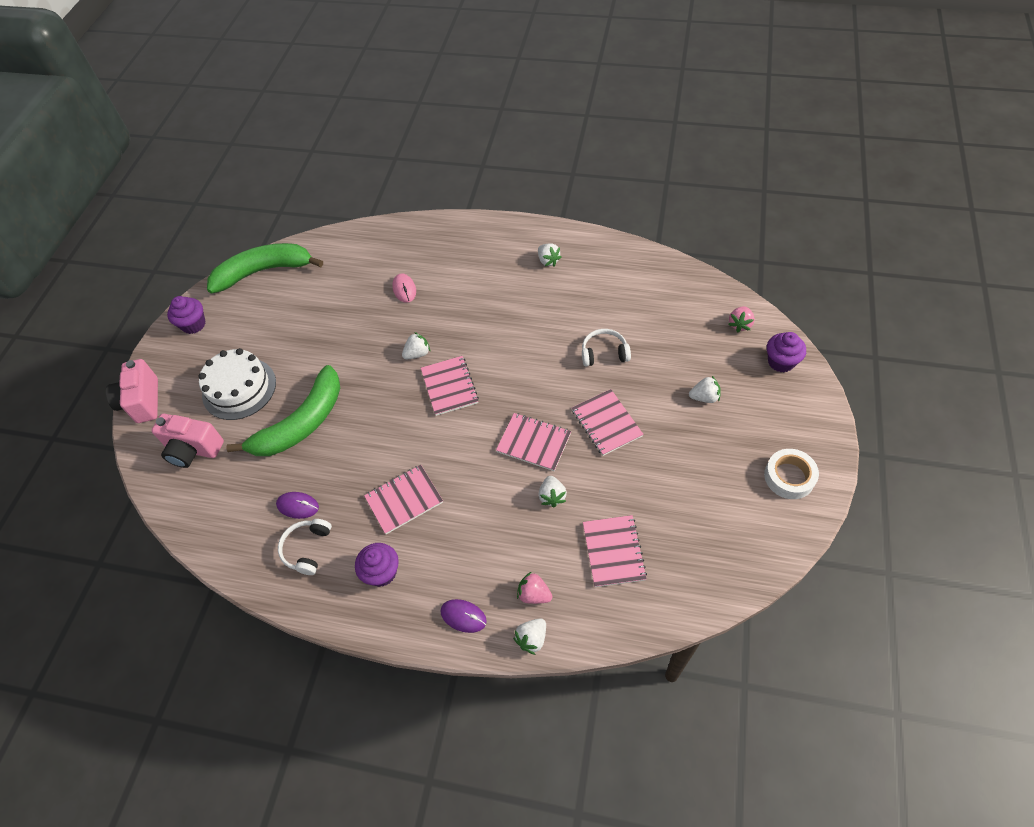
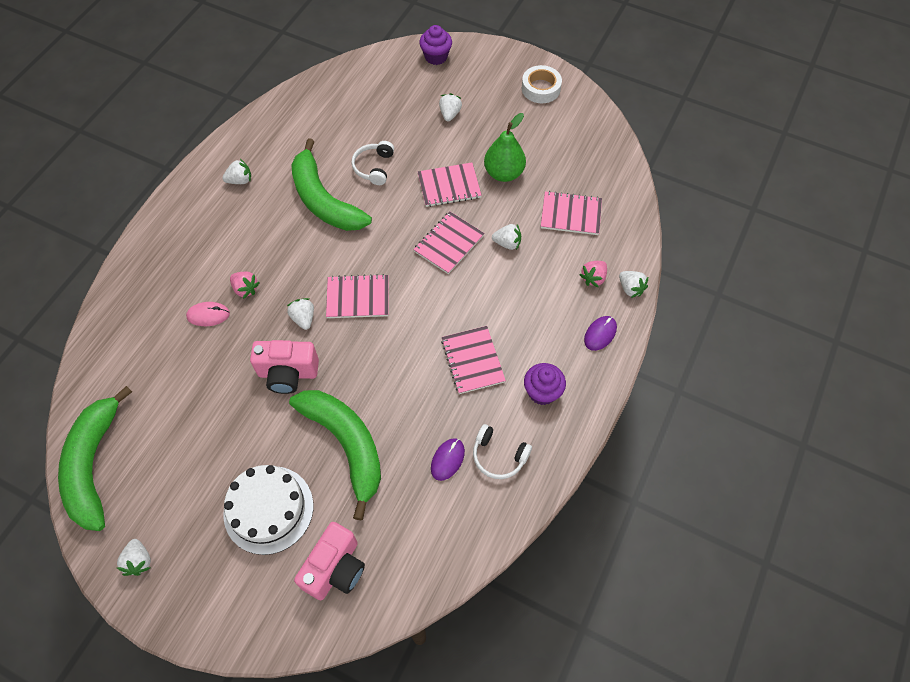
camera: 80 degrees left, 5 degrees up
pink camera [105,359,158,423] -> pink camera moved to [250,340,319,394]
purple cupcake [167,296,206,334] -> white strawberry [117,539,151,576]
pink strawberry [728,306,755,332] -> pink strawberry moved to [230,272,260,299]
none -> green banana [291,138,372,231]
none -> green pear [484,113,526,182]

